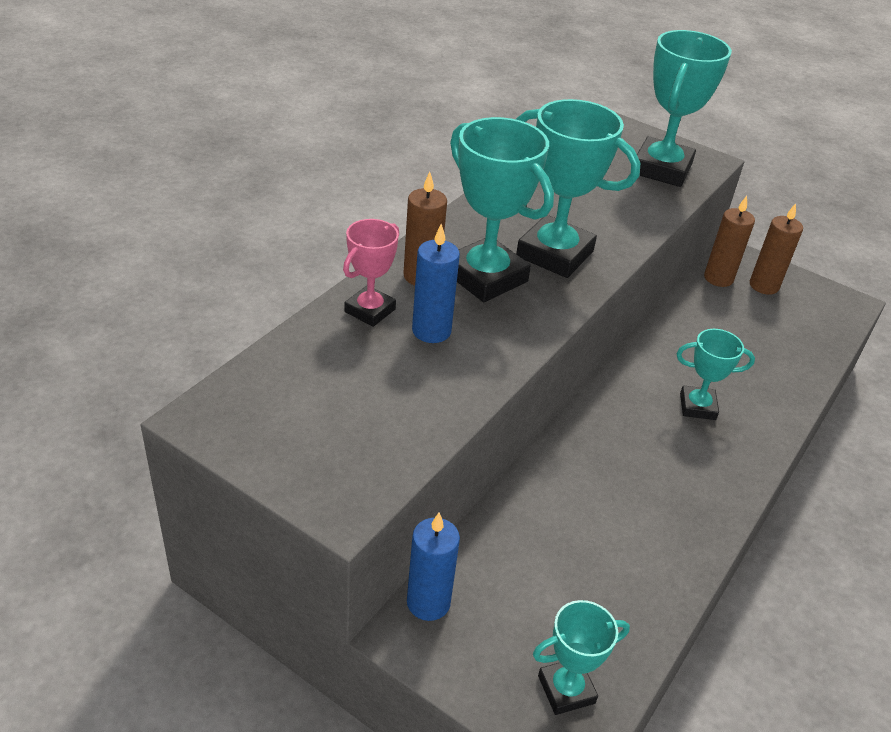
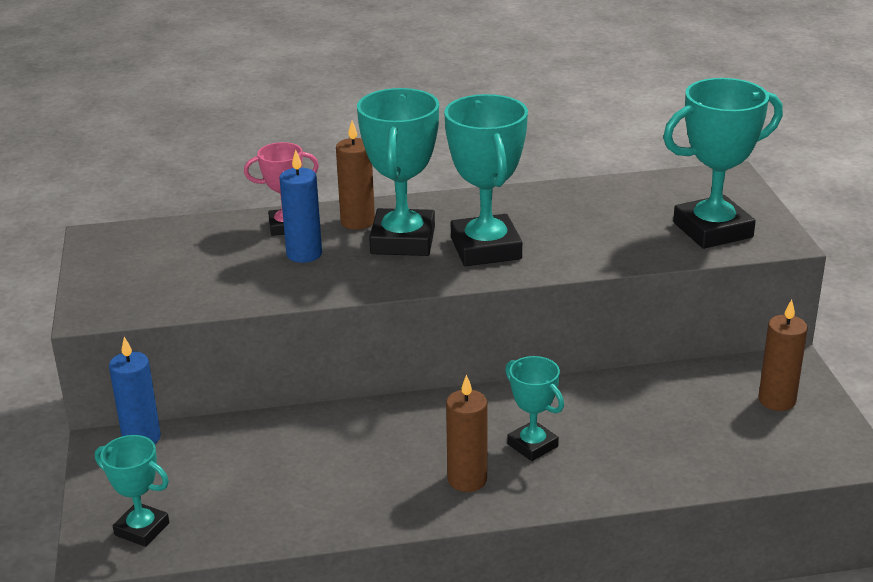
camera: 50 degrees right, 10 degrees down
brown candle [704,196,755,287] -> brown candle moved to [446,374,487,492]

